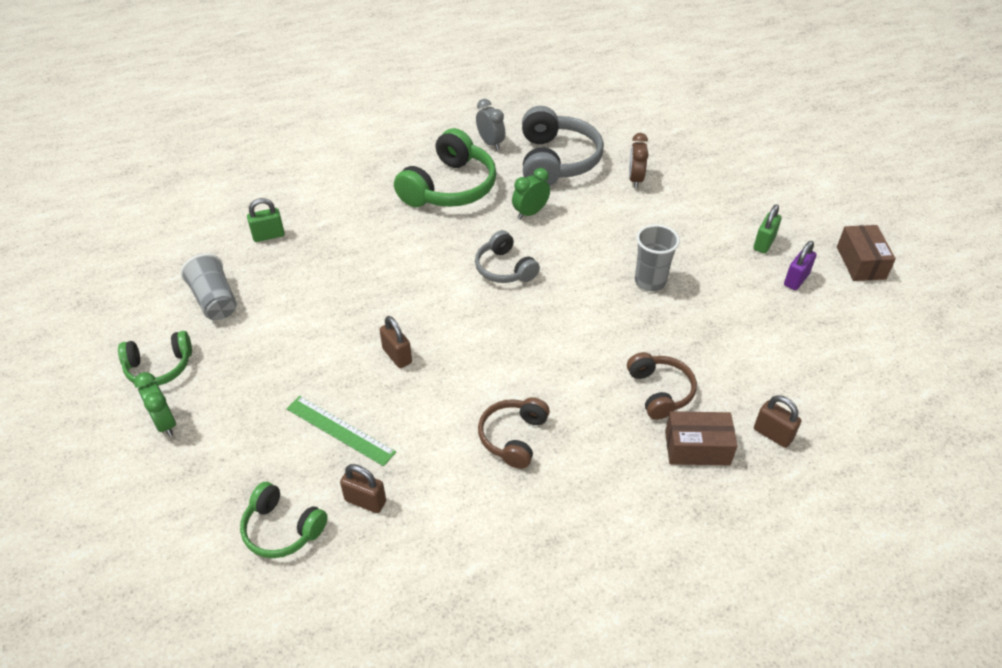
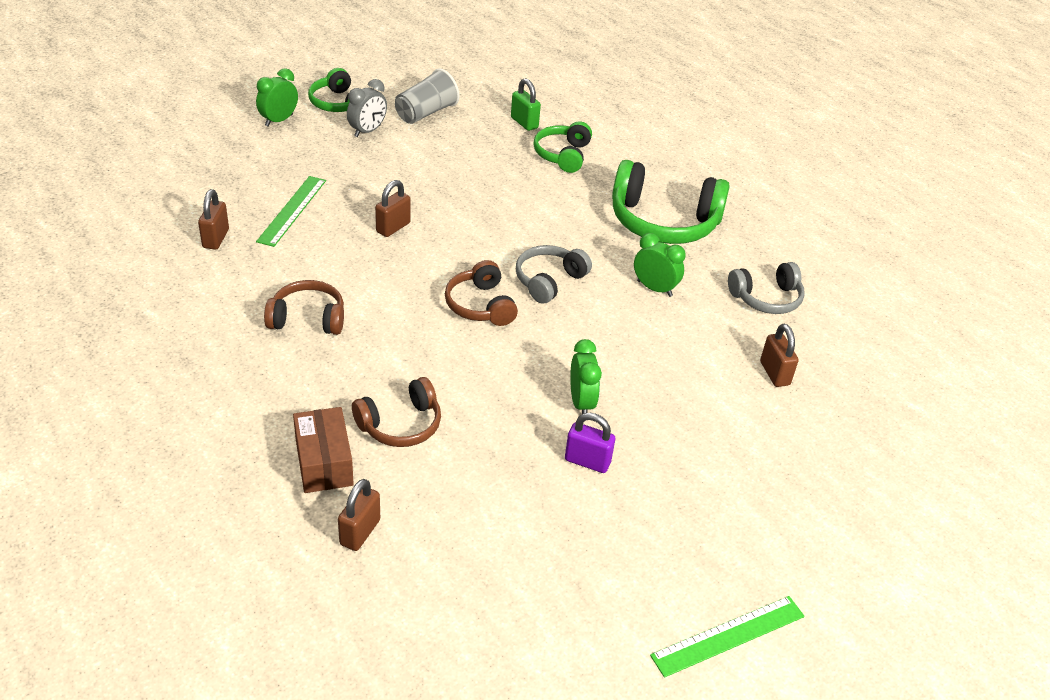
camera: 70 degrees right, 5 degrees down
green headphones [240,482,328,558] -> green headphones moved to [533,121,592,173]
grey clock [476,99,505,150] -> grey clock moved to [347,79,387,137]
grey headphones [522,106,604,186] -> grey headphones [728,262,805,314], size x0.58
brown clock [629,133,649,188] -> brown padlock [760,324,799,387]
grey cup [635,224,680,291] -> green clock [570,339,602,414]
green padlock [753,204,782,253] -> none
purple padlock [784,241,817,290] -> purple padlock moved to [565,413,615,473]
brown box [837,225,896,281] -> green ruler [650,596,805,678]
none -> brown headphones [445,260,518,326]

